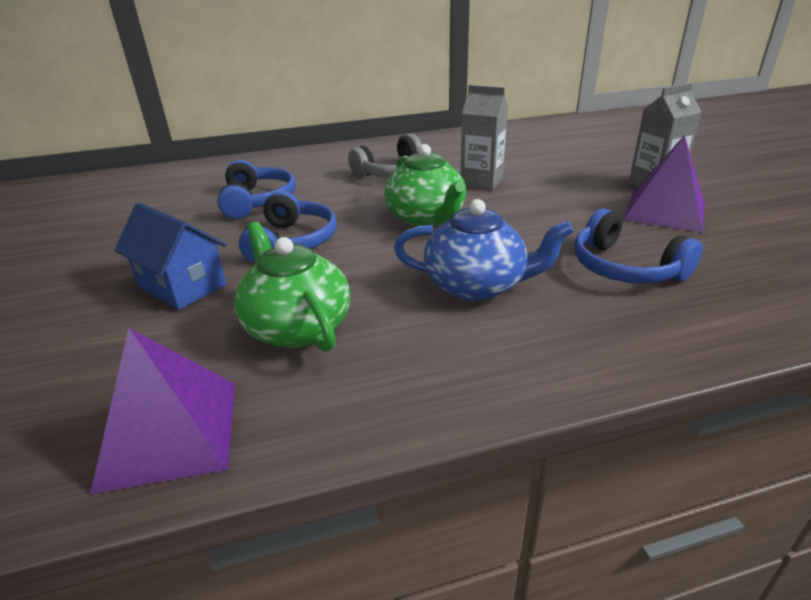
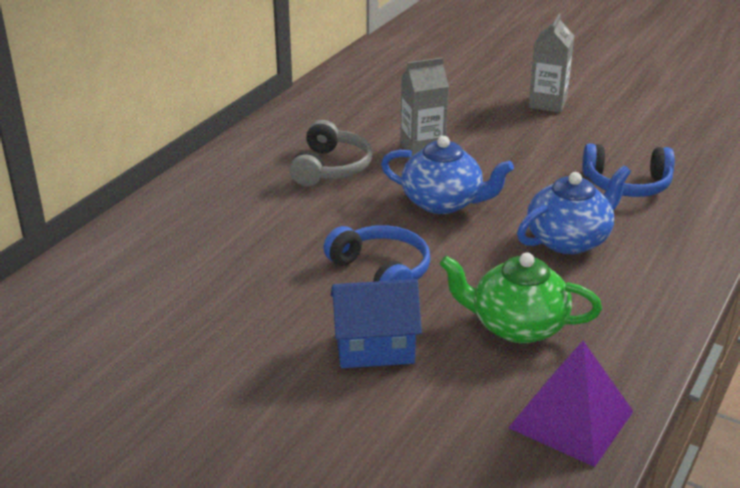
camera: 45 degrees left, 0 degrees up
blue headphones [217,160,296,219] -> none
green teapot [384,144,466,227] -> blue teapot [381,136,514,214]
purple pyramid [623,135,705,233] -> none

